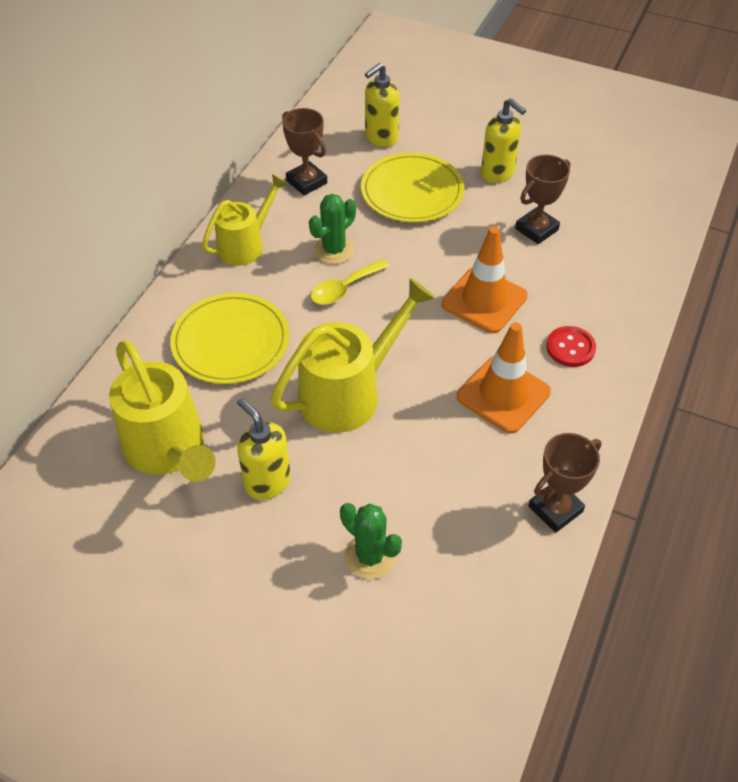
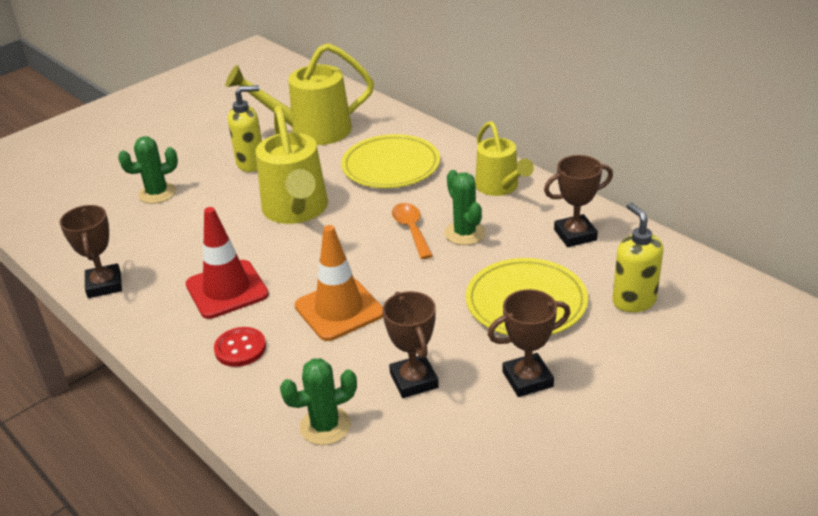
camera: 115 degrees right, 15 degrees down
yellow spoon [311,259,389,305] -> orange spoon [392,203,433,259]
orange traffic cone [457,322,551,433] -> red traffic cone [185,207,269,319]
yellow soap dispenser [481,98,526,183] -> brown trophy [488,289,570,397]
none -> green cactus [280,358,357,445]

